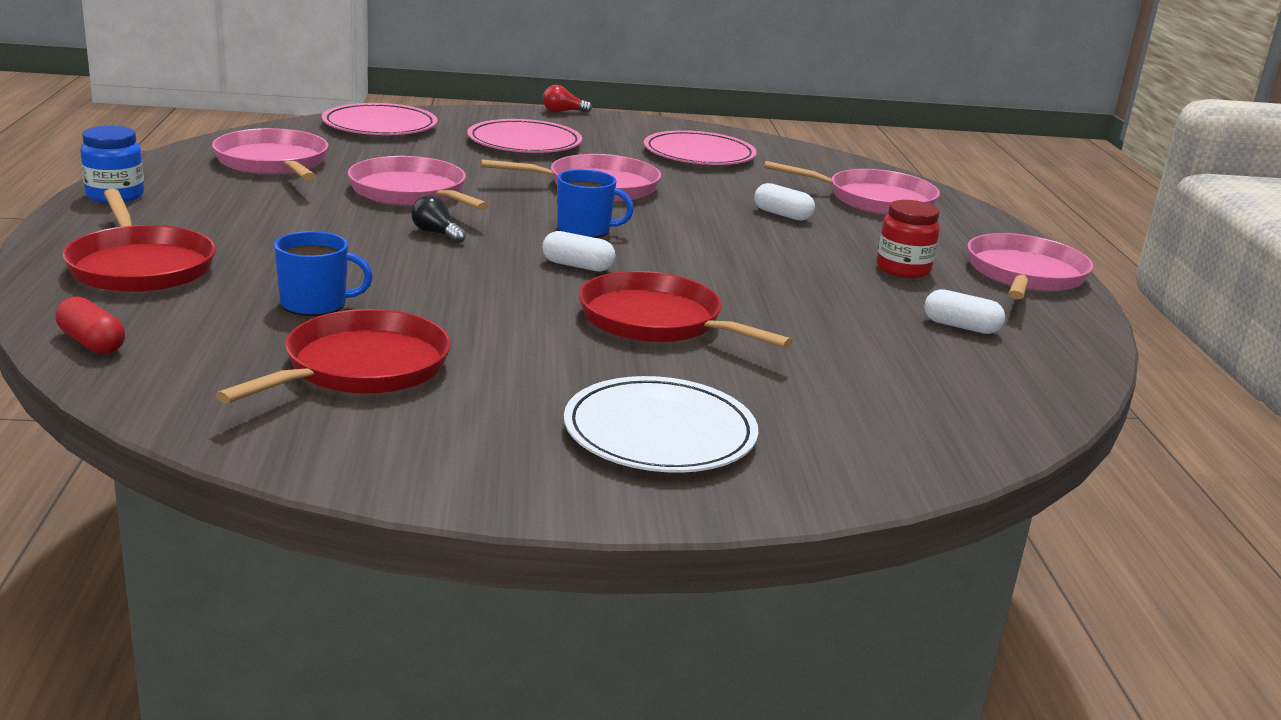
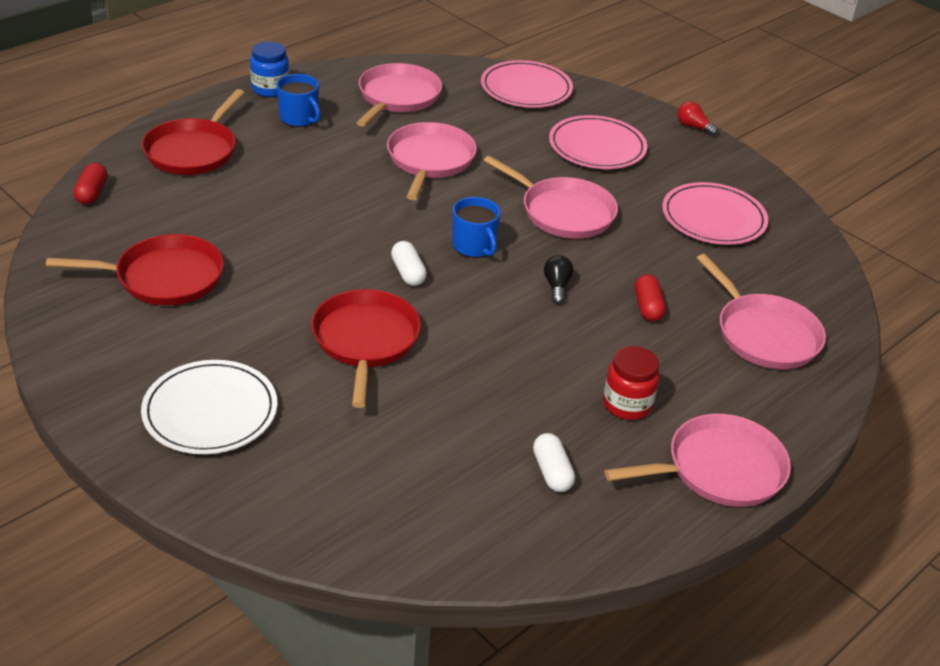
camera: 50 degrees right, 15 degrees up
blue mug [274,231,373,316] -> blue mug moved to [277,74,321,127]
black light bulb [411,195,466,243] -> black light bulb moved to [544,255,574,304]
white capsule [754,183,815,221] -> red capsule [635,274,666,322]

